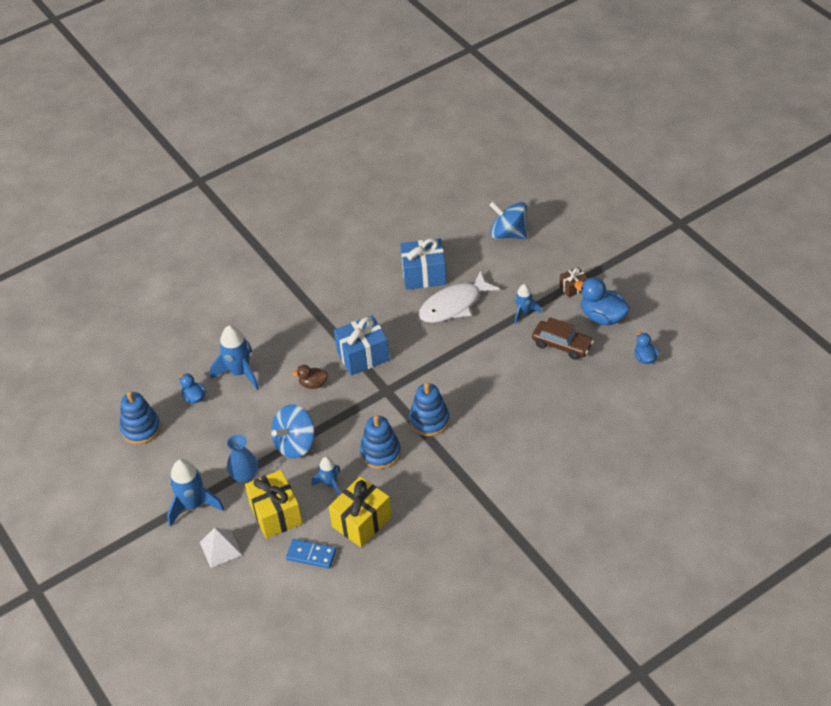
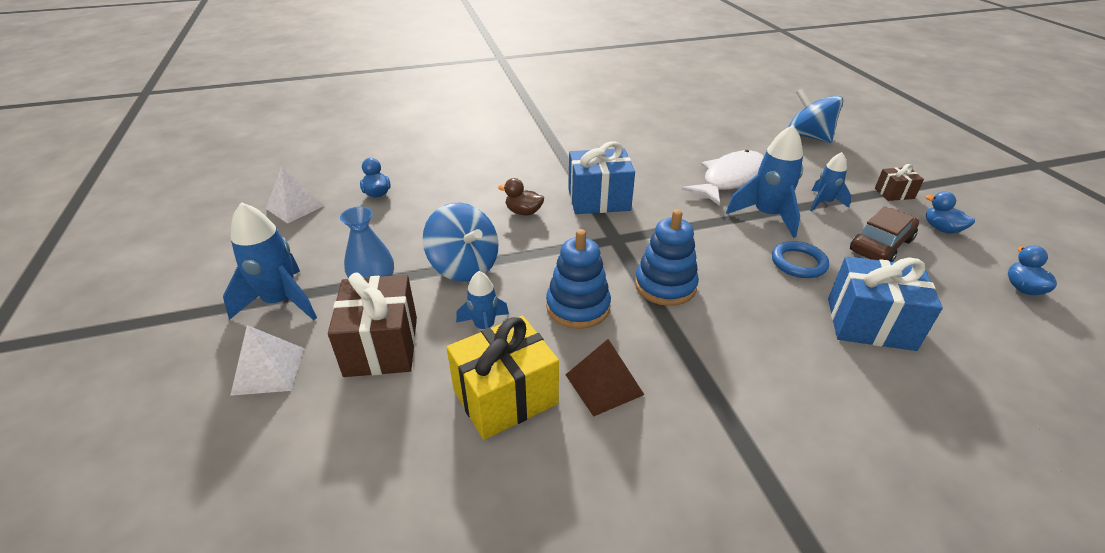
camera: 15 degrees right, 10 degrees down
blue stacking toy [120,391,161,445] -> white pyramid [266,167,324,224]
blue rocket [210,325,259,390] -> blue rocket moved to [726,125,803,238]
yellow gift [245,470,303,539] -> brown gift [328,272,417,377]
blue spinning top [271,405,315,458] -> blue spinning top turned 105 degrees counterclockwise [423,203,499,282]
blue domino [286,539,336,569] -> none
blue gift [400,238,446,290] -> blue gift moved to [828,256,943,351]
white fish [419,270,500,323] -> white fish turned 150 degrees clockwise [682,150,764,206]
brown car [532,317,594,360] -> brown car turned 90 degrees counterclockwise [850,207,919,262]
blue duck [574,277,630,326] -> blue duck [925,191,975,234], size x0.57
none -> brown pyramid [566,339,644,417]
none -> blue ring [772,241,829,278]

